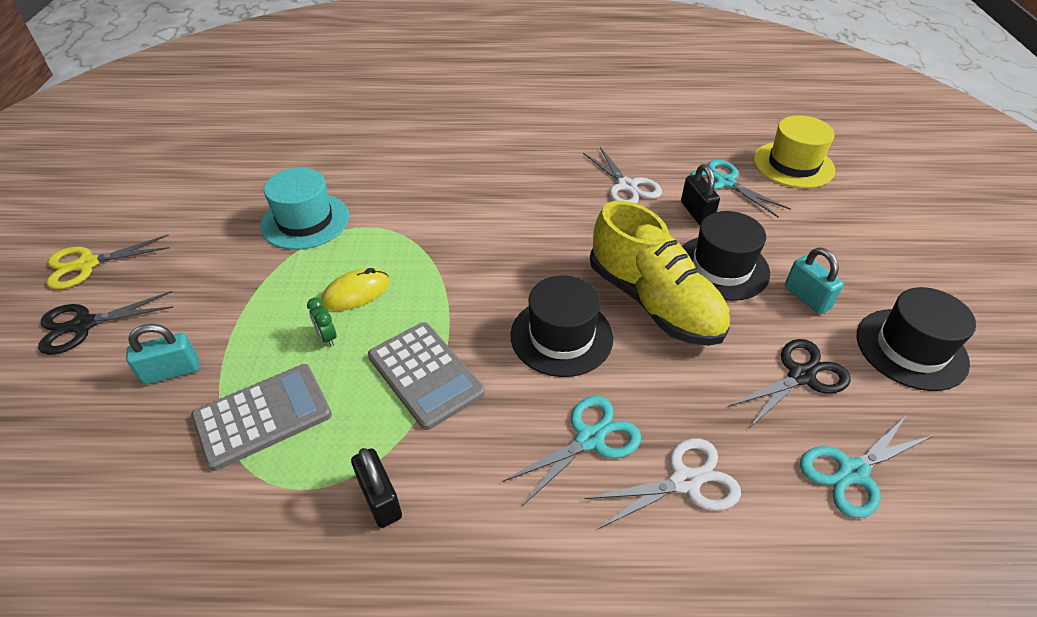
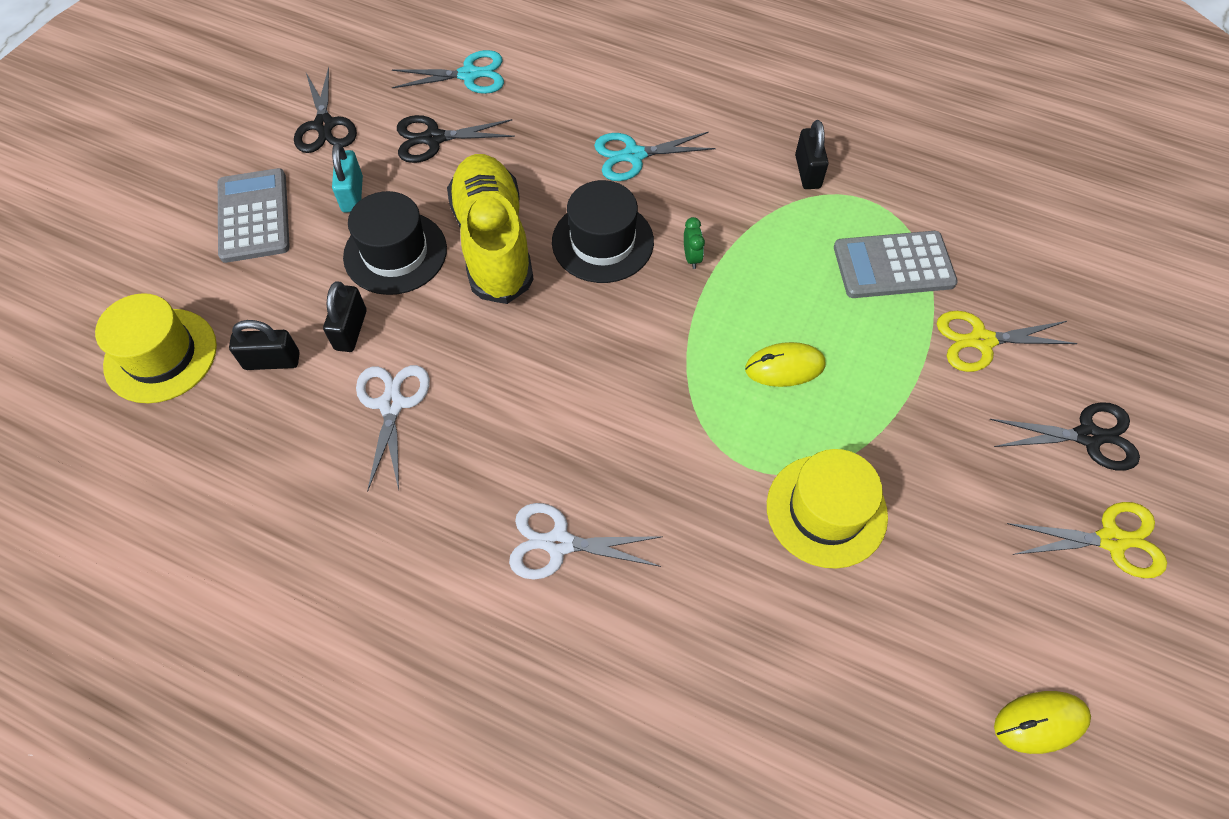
camera: 155 degrees left, 15 degrees up
turquoise padlock [126,324,199,385] -> yellow scissors [937,311,1077,372]
turquoise hat [260,168,349,250] -> yellow hat [767,449,888,569]
green clock [307,298,336,346] -> green clock moved to [684,217,705,269]
grey calculator [368,322,485,430] -> grey calculator moved to [218,168,290,263]
white scissors [584,439,741,529] -> white scissors moved to [509,503,663,579]
turquoise scissors [690,160,791,218] -> black padlock [229,320,300,370]
black hat [857,287,976,391] -> black scissors [294,67,357,153]
none -> yellow mouse [994,691,1091,754]

